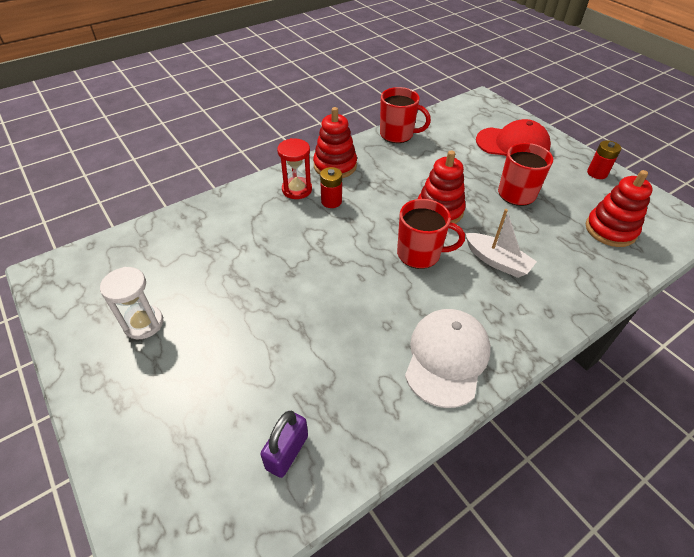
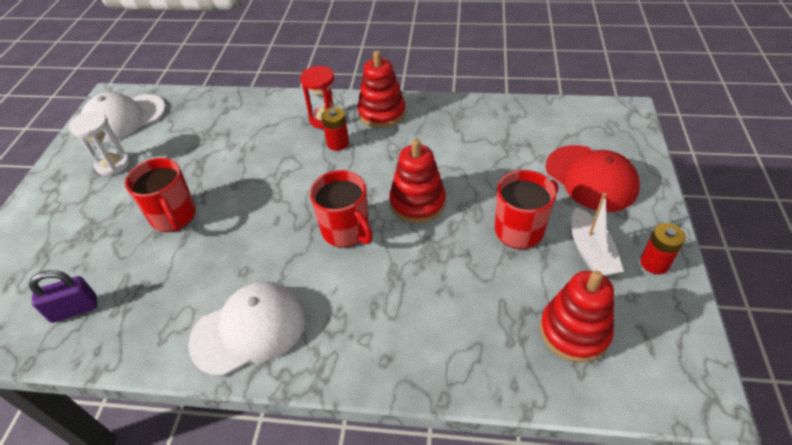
camera: 45 degrees right, 0 degrees up
red mug [380,87,431,143] -> red mug moved to [125,158,196,232]
white boat [465,209,537,278] -> white boat moved to [571,193,624,276]
none -> white cap [81,93,166,142]

